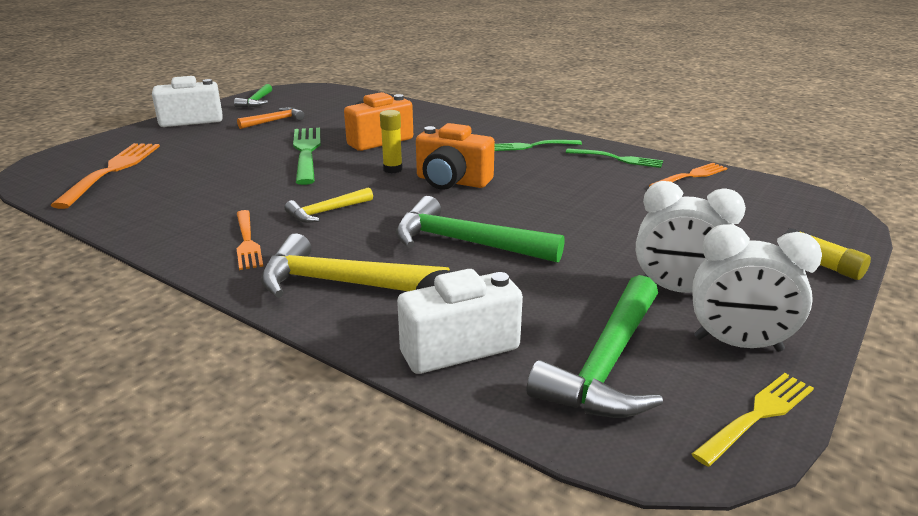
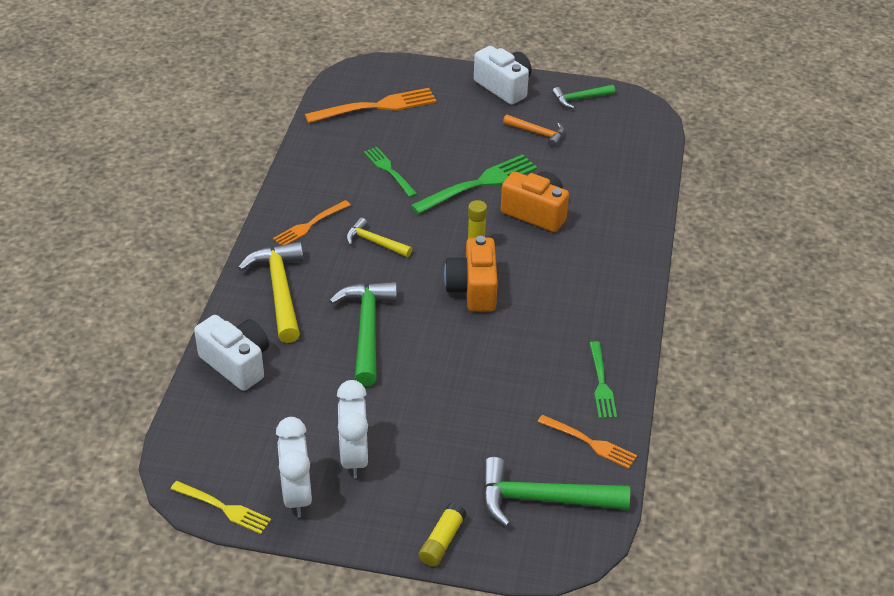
camera: 65 degrees right, 15 degrees up
green fork [494,140,582,151] -> green fork moved to [364,147,417,197]
green hammer [527,275,663,418] -> green hammer moved to [482,457,630,527]

